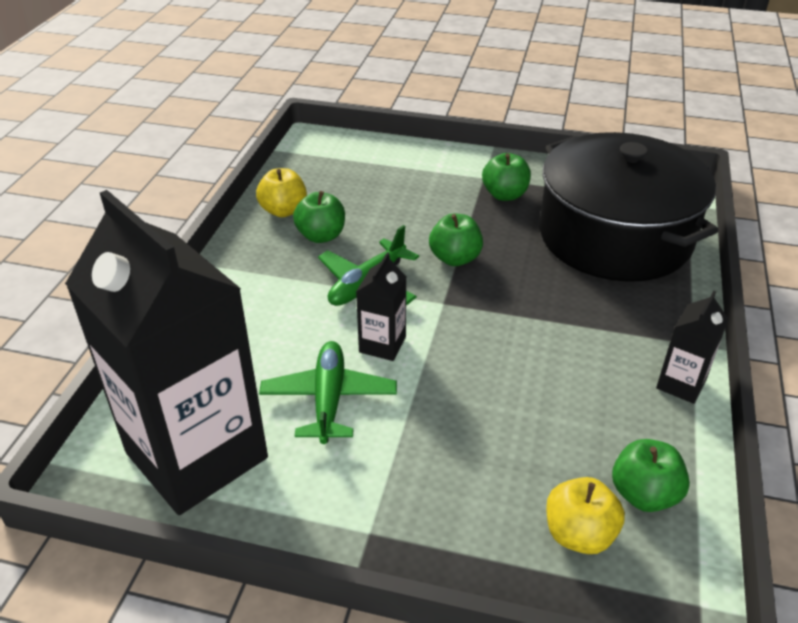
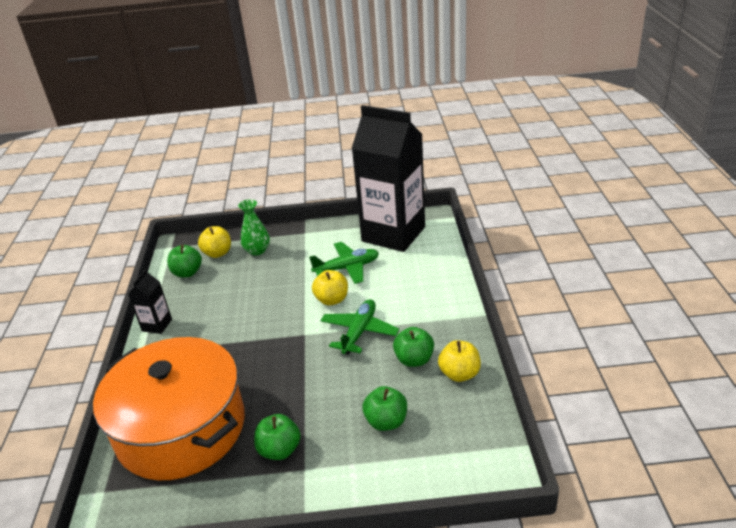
camera: 165 degrees right, 5 degrees down
green plane [259,341,397,444] -> green plane turned 90 degrees counterclockwise [309,242,379,284]
black carton [356,252,406,361] -> yellow apple [312,270,348,306]
green apple [429,214,483,266] -> green apple moved to [362,386,407,431]
black pot [539,132,718,282] -> orange pot [93,337,245,480]
none -> green vase [238,199,270,256]

